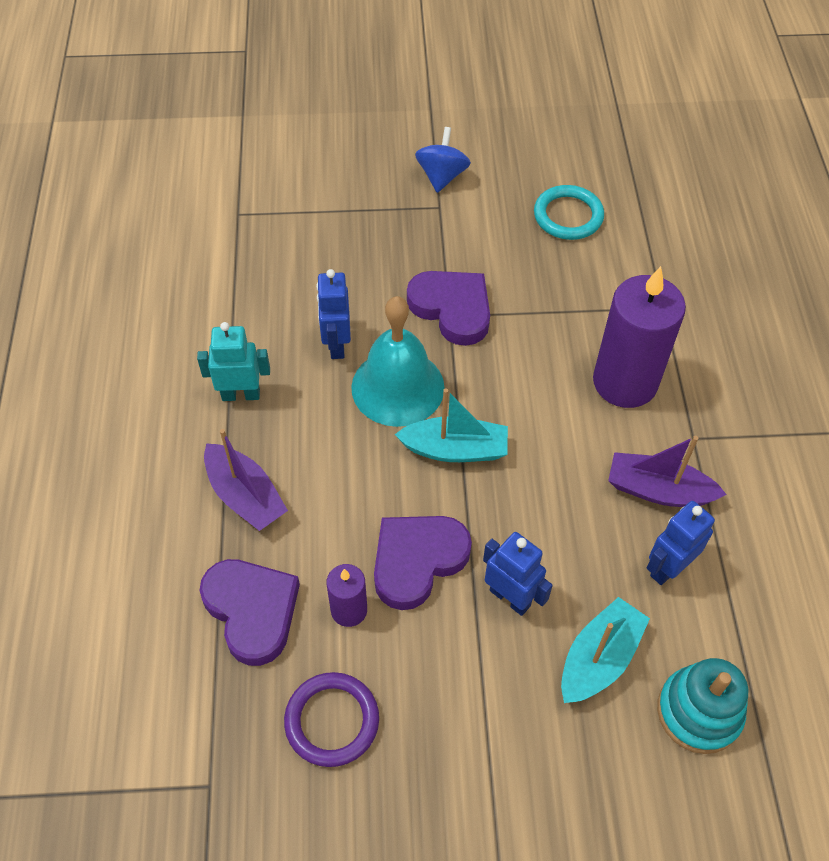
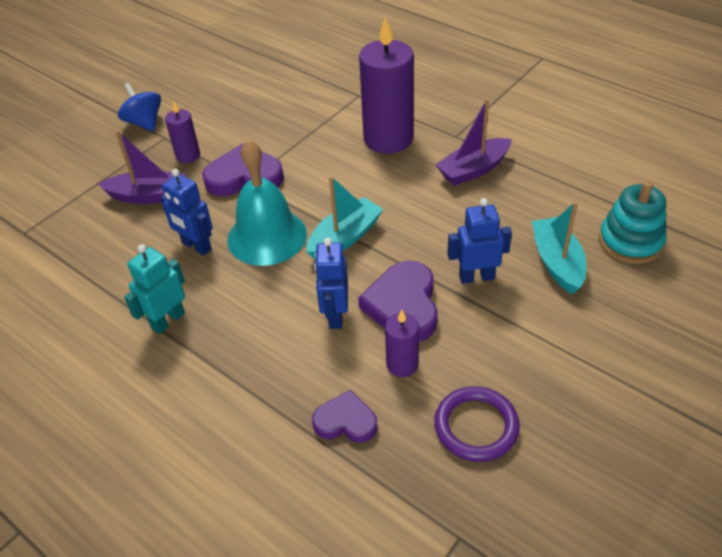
camera: 45 degrees left, 10 degrees down
purple heart [200,559,300,666] -> purple heart [312,390,377,443], size x0.62
purple boat [204,429,288,531] -> purple boat moved to [98,130,186,204]
turquoise ring [534,185,604,240] -> none
blue robot [647,501,715,585] -> blue robot moved to [314,237,348,329]
none -> purple candle [165,101,200,163]

